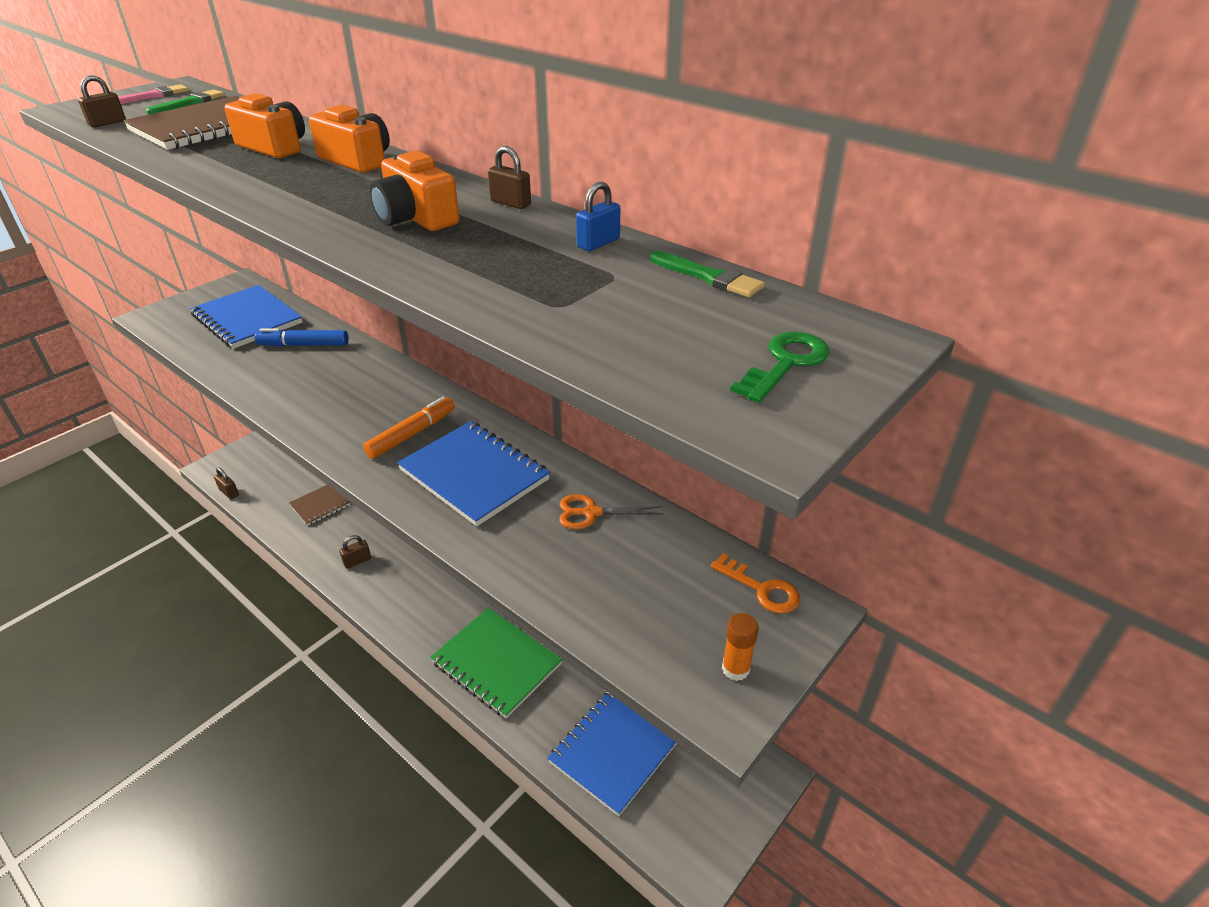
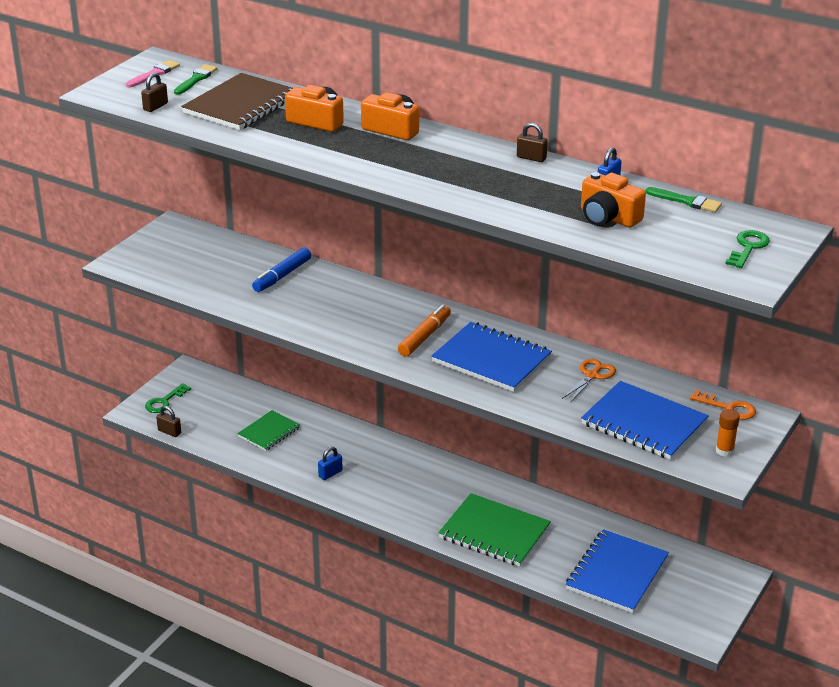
camera: 10 degrees left, 5 degrees down
blue notebook [190,285,303,349] -> blue notebook moved to [581,381,709,460]
blue marker [255,329,349,347] -> blue marker turned 45 degrees counterclockwise [252,248,311,292]
brown notebook [289,485,353,526] -> green notebook [237,410,300,451]
brown padlock [339,535,371,569] -> blue padlock [318,447,343,480]
orange camera [370,150,459,231] -> orange camera moved to [581,172,646,228]
orange scissors [559,494,664,529] -> orange scissors turned 135 degrees clockwise [562,359,616,403]
none -> green key [145,383,191,413]

